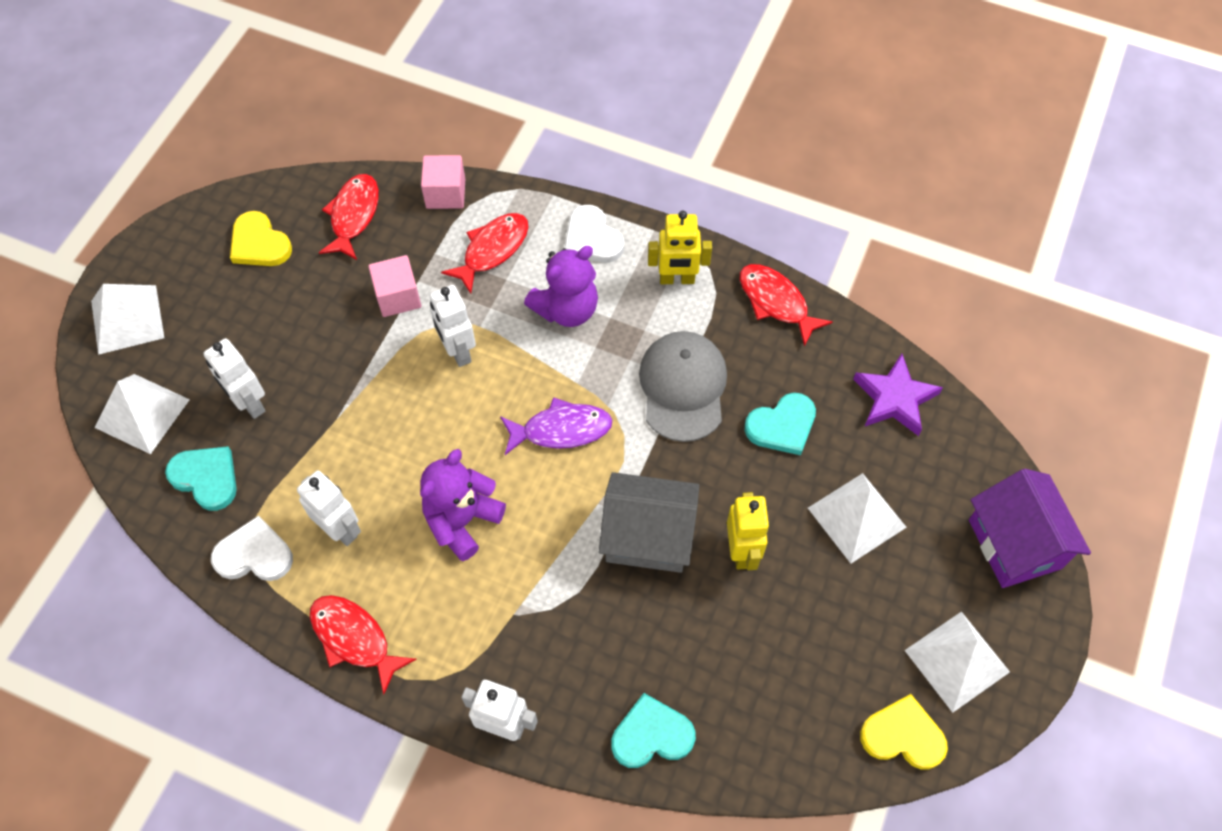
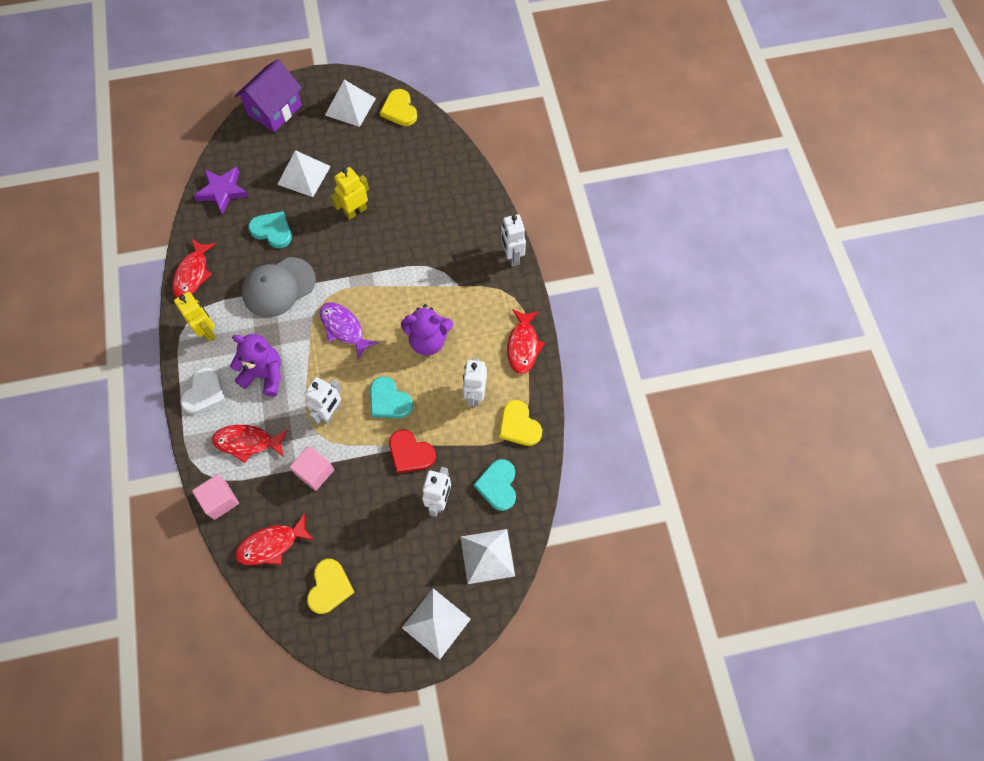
camera: 125 degrees left, 5 degrees up
white heart [211,516,293,581] -> yellow heart [499,400,542,446]
grey house [599,472,699,573] -> none
turquoise heart [611,693,696,768] -> turquoise heart moved to [370,376,413,418]
none -> red heart [389,430,436,473]

